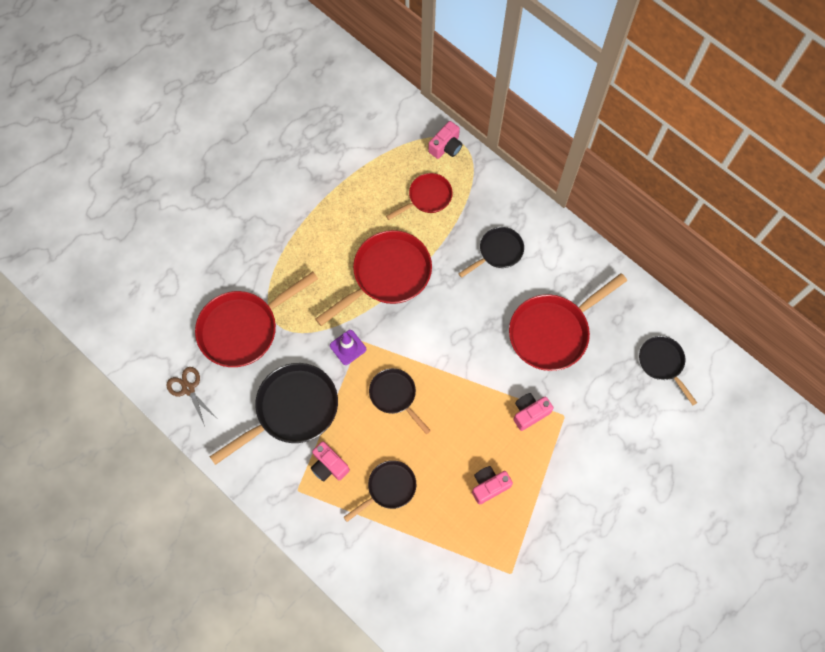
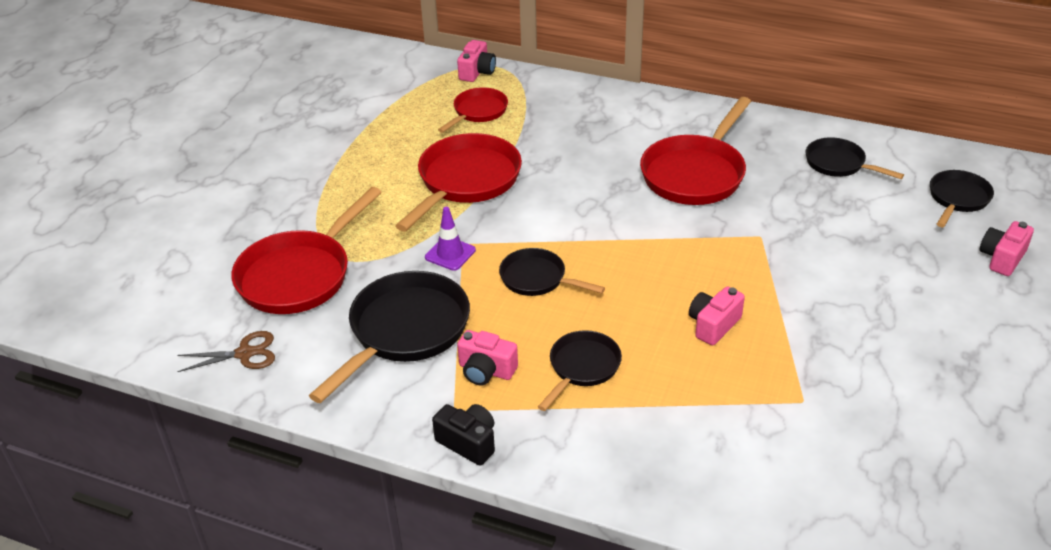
camera: 20 degrees left, 30 degrees down
brown scissors [166,367,215,426] -> brown scissors turned 135 degrees clockwise [177,331,275,372]
black pan [458,227,524,278] -> black pan moved to [930,170,994,227]
pink camera [513,393,554,431] -> pink camera moved to [980,221,1034,276]
none -> black camera [432,404,495,466]

